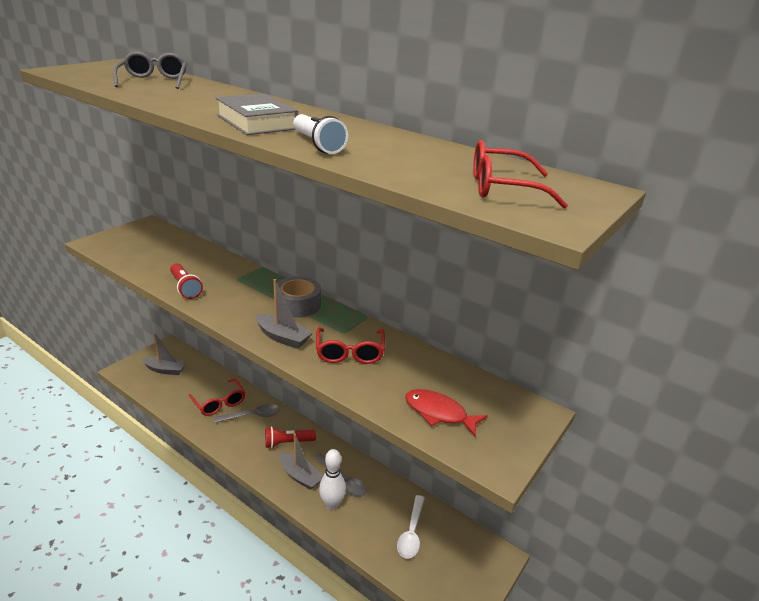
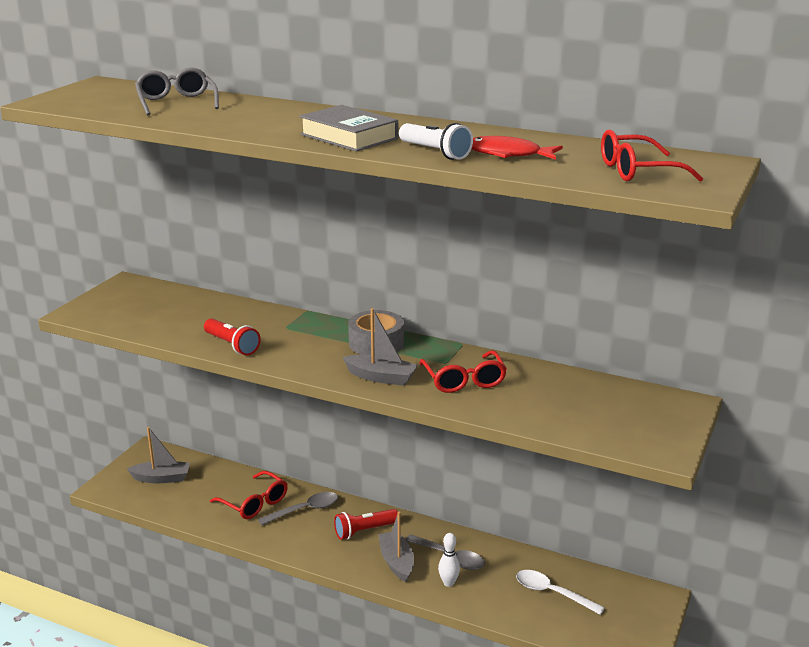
camera: 10 degrees left, 5 degrees down
grey boat [279,434,323,490] -> grey boat turned 135 degrees counterclockwise [378,511,414,582]
white bowling pin [319,449,346,510] -> white bowling pin [438,533,460,587], size x0.66
white spoon [397,495,425,559] -> white spoon turned 120 degrees clockwise [516,570,605,615]
red fish [405,389,488,437] -> red fish moved to [472,136,563,160]

